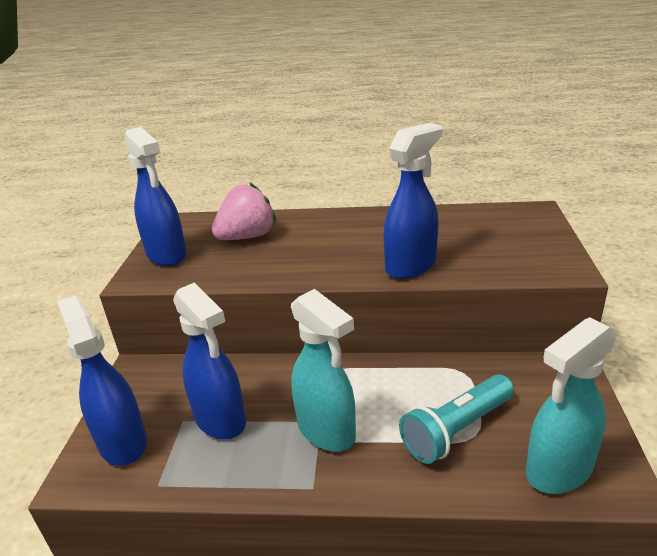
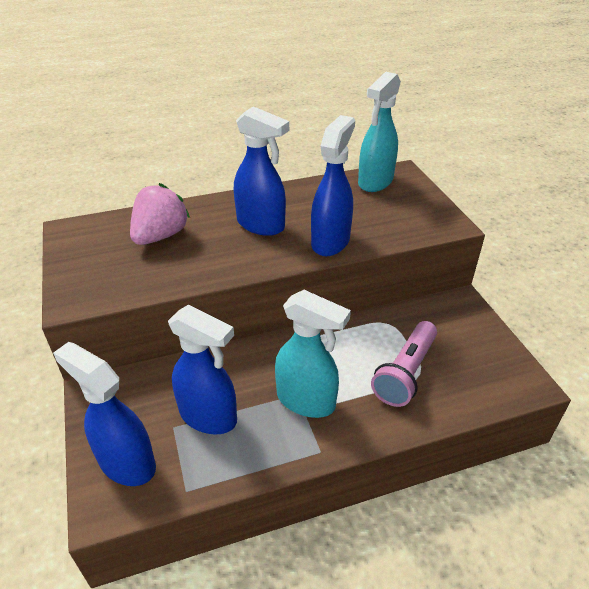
camera: 25 degrees left, 10 degrees up
blue spray bottle [124,127,187,266] -> blue spray bottle moved to [234,106,289,236]
turquoise flashlight [399,374,514,464] -> pink flashlight [371,321,437,407]
turquoise spray bottle [526,317,617,494] -> turquoise spray bottle moved to [358,72,401,192]

